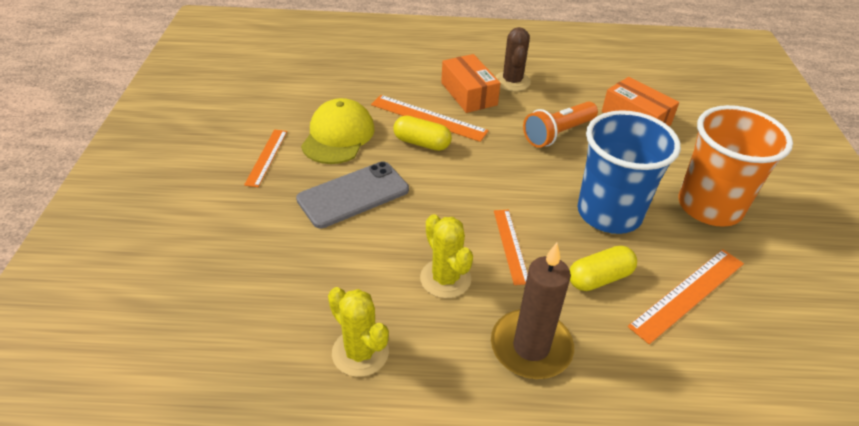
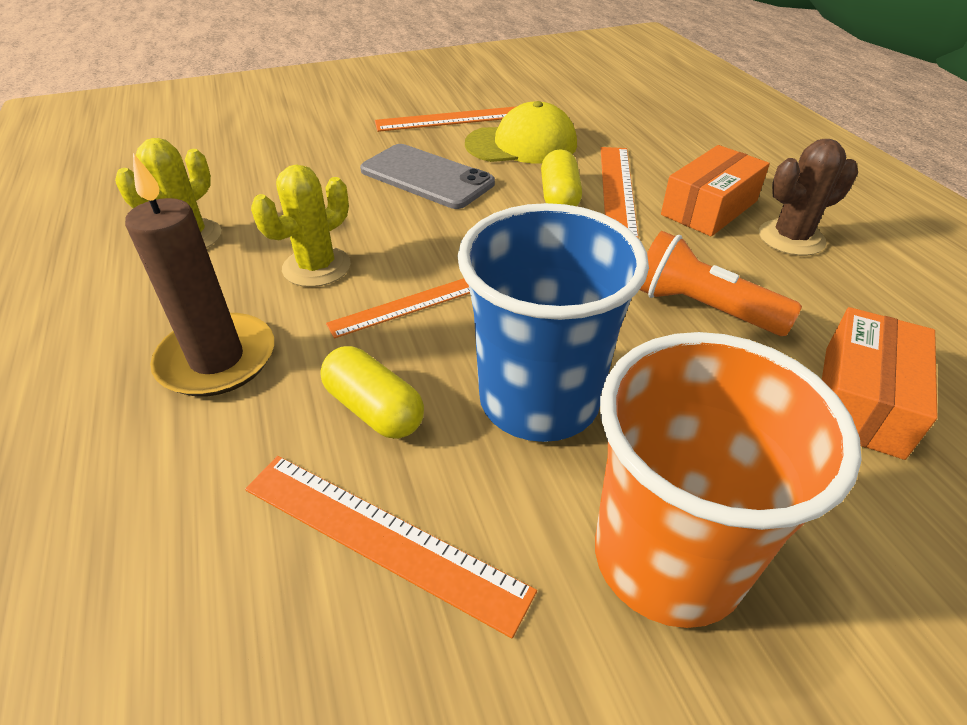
camera: 70 degrees right, 0 degrees up
orange ruler [244,129,287,187] -> orange ruler [375,106,517,132], size x1.50

